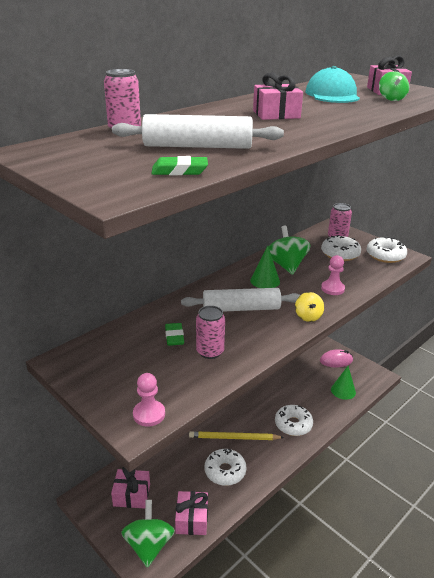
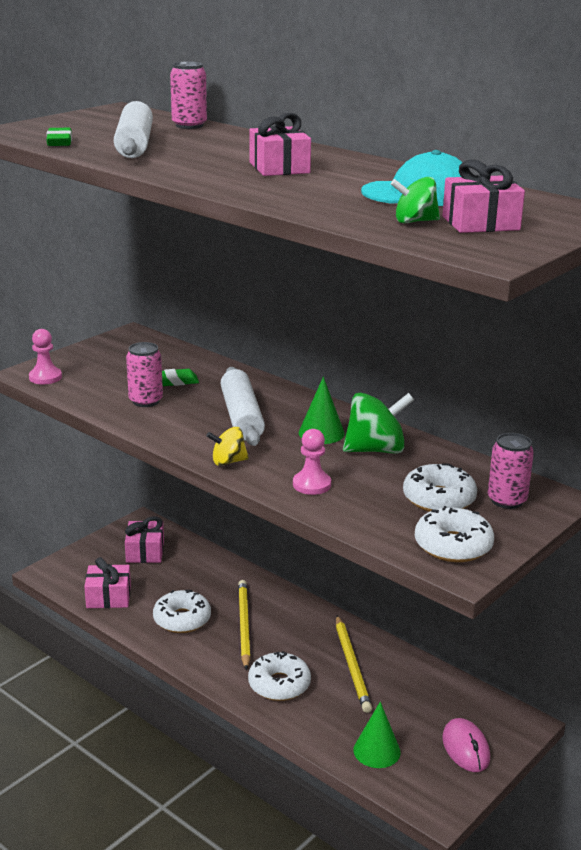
camera: 85 degrees right, 5 degrees down
green spinning top [121,500,175,568] -> none
none -> yellow pencil [336,616,372,713]

